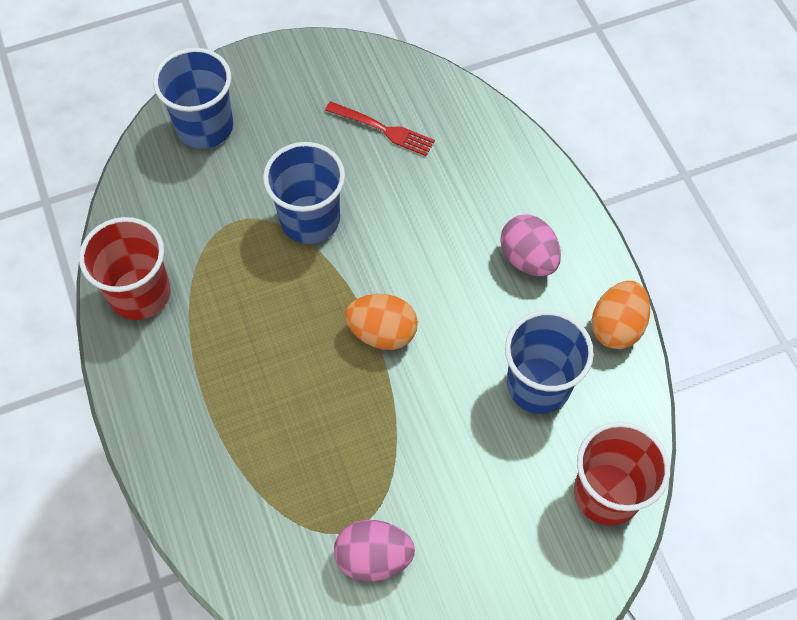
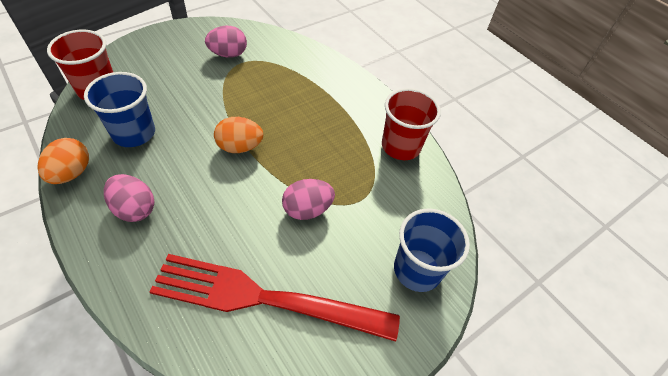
camera: 160 degrees right, 10 degrees down
blue cup [263,142,345,244] -> pink egg [282,179,335,220]
red fork [325,101,435,156] -> red fork [150,254,400,342], size x2.34

